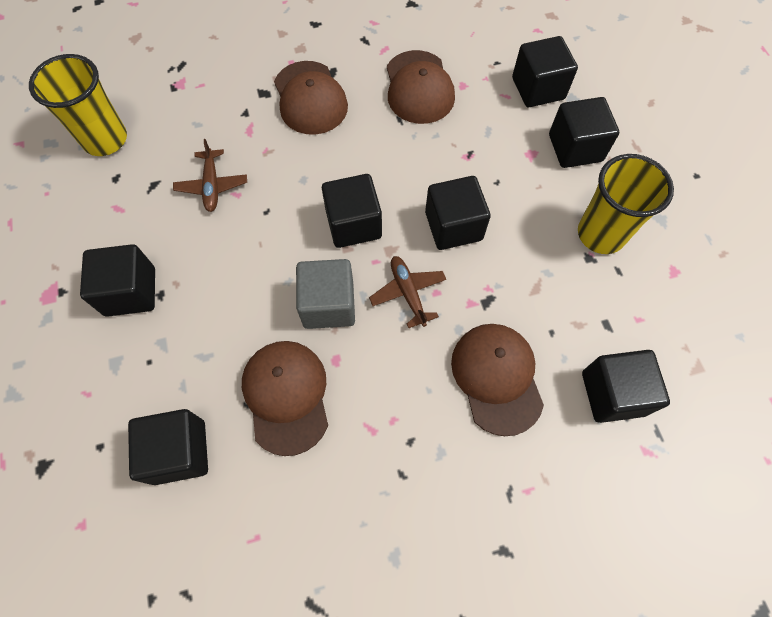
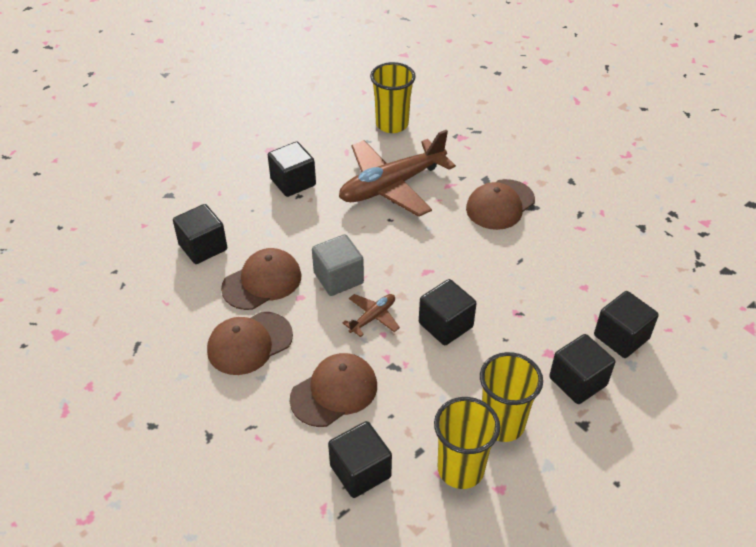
camera: 65 degrees right, 20 degrees down
brown plane [173,139,247,212] -> brown plane [339,130,456,217], size x2.24
black cube [322,174,382,248] -> none
brown cap [387,50,455,124] -> brown cap moved to [207,312,293,375]
none -> yellow cup [434,397,500,489]

